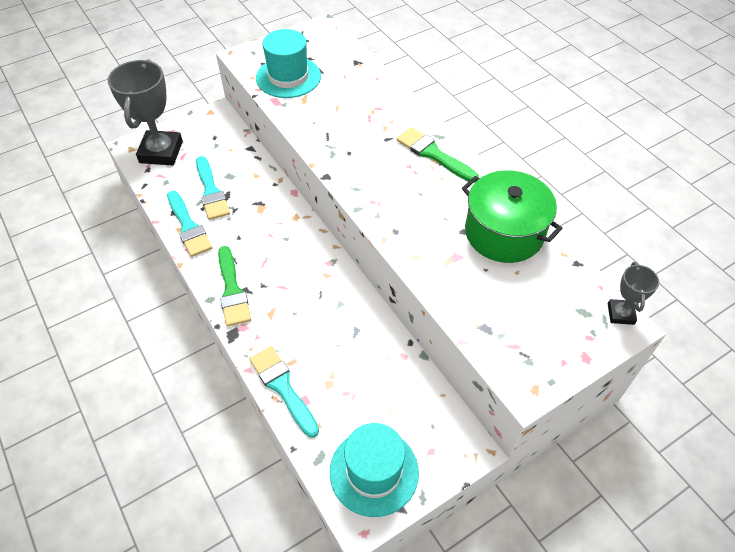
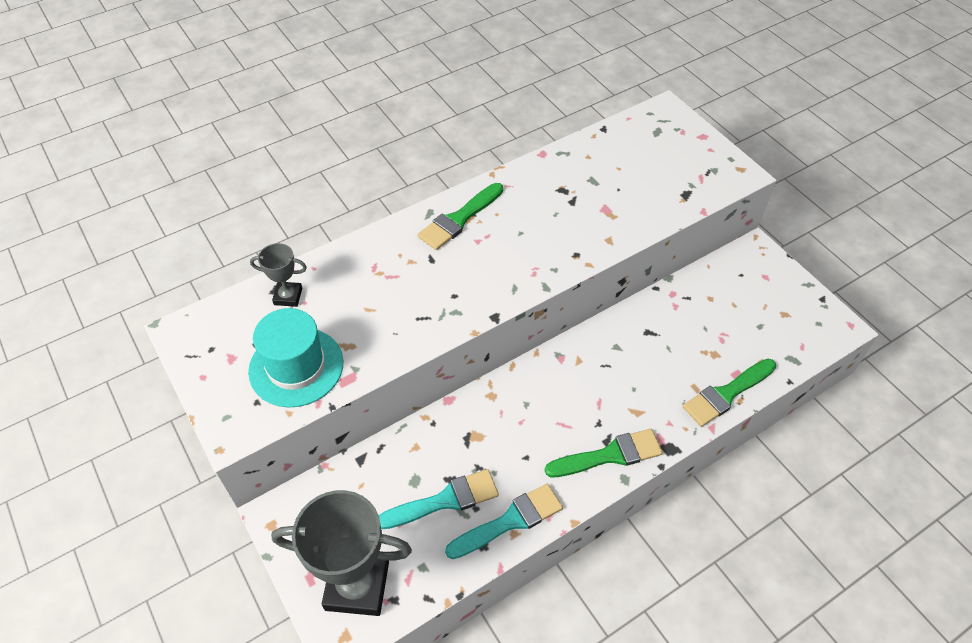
camera: 90 degrees left, 0 degrees up
turquoise brush [249,346,319,438] -> green brush [683,359,776,427]
turquoise hat [330,423,419,517] -> none
green pot [462,170,563,263] -> none
grey trophy [608,262,659,325] -> grey trophy moved to [250,243,307,307]

